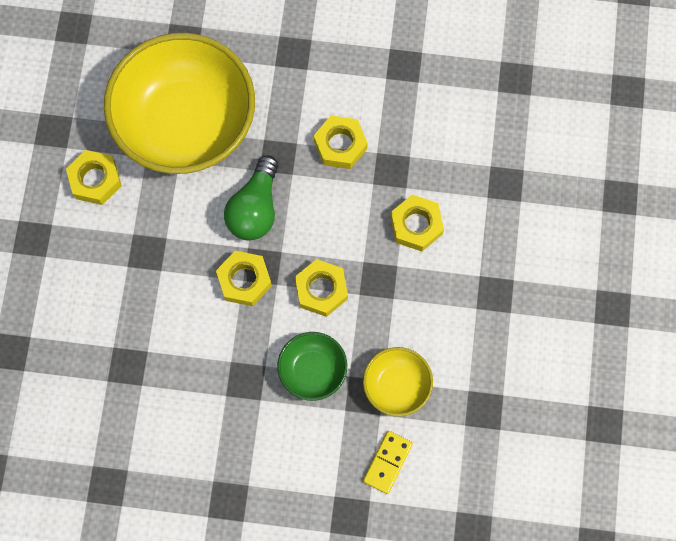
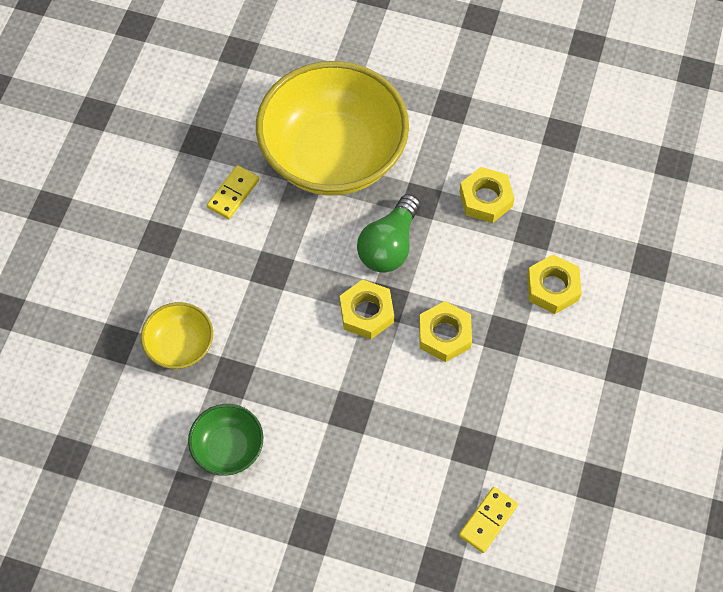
camera: 10 degrees right, 10 degrees down
yellow nut [66,150,122,205] -> yellow domino [207,165,259,219]
green bowl [277,332,347,401] -> green bowl moved to [188,404,263,476]
yellow bowl [363,347,433,416] -> yellow bowl moved to [141,302,213,369]

